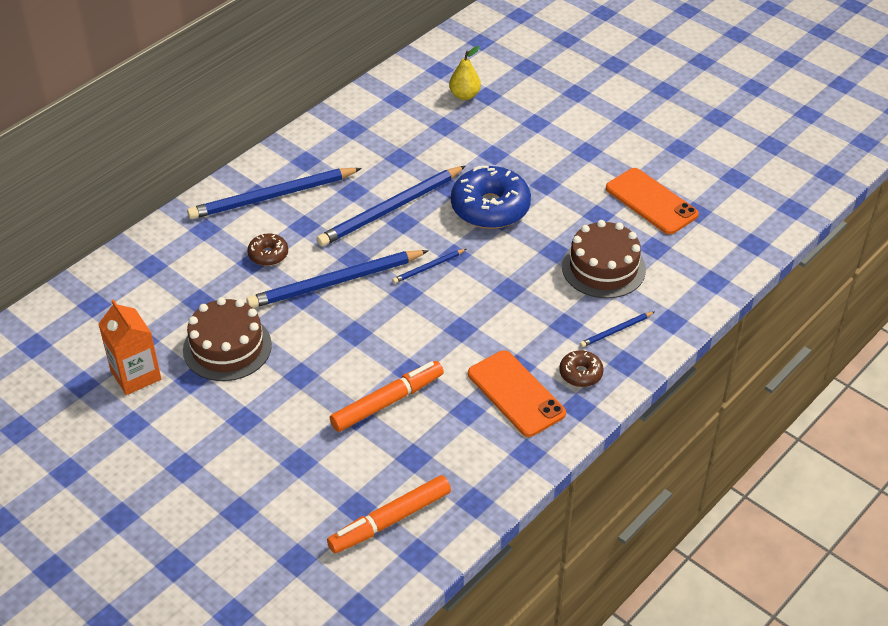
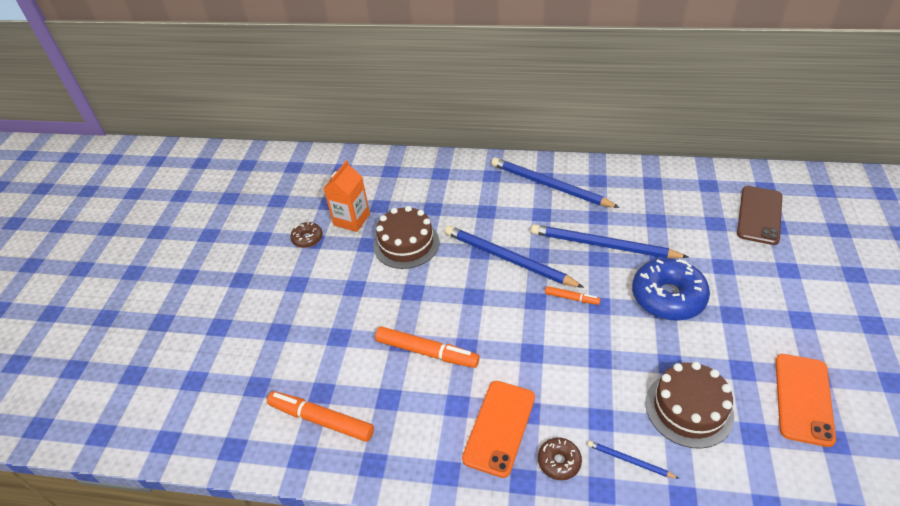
camera: 60 degrees right, 0 degrees up
brown donut [247,233,288,266] -> brown donut moved to [290,222,323,248]
blue pencil [392,249,466,283] -> orange marker [545,286,600,305]
yellow pear [449,46,481,100] -> brown phone [737,186,782,245]

